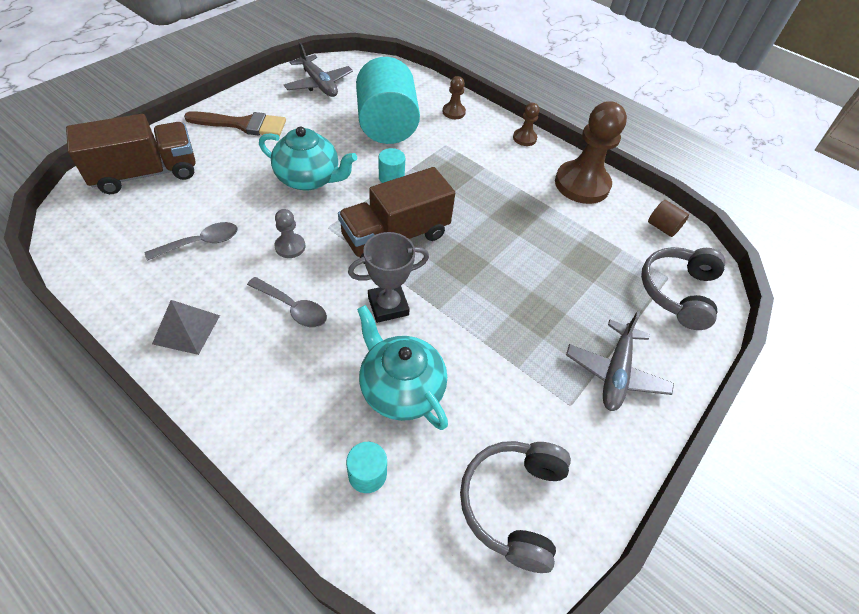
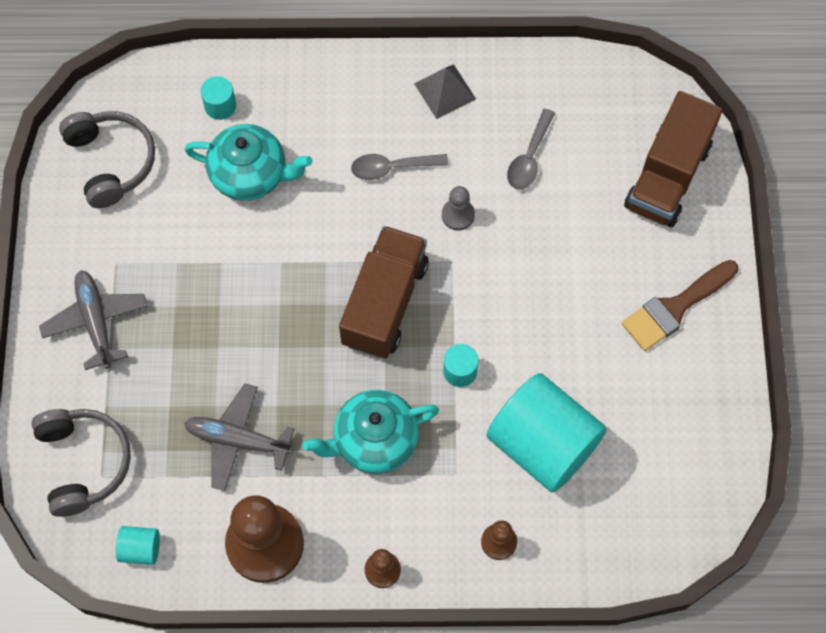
camera: 145 degrees right, 15 degrees up
turquoise teapot [259,127,357,191] -> turquoise teapot moved to [302,390,439,474]
grey plane [284,42,353,97] -> grey plane moved to [184,383,294,491]
grey trophy [348,232,429,323] -> none
brown cylinder [648,200,689,237] -> turquoise cylinder [116,526,160,565]

